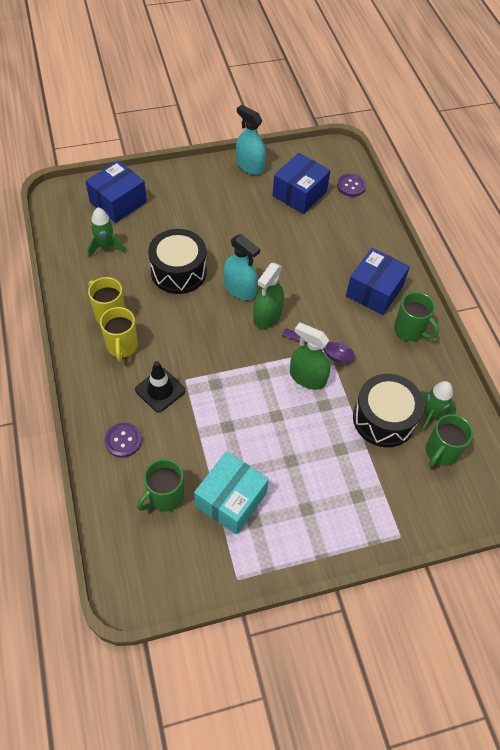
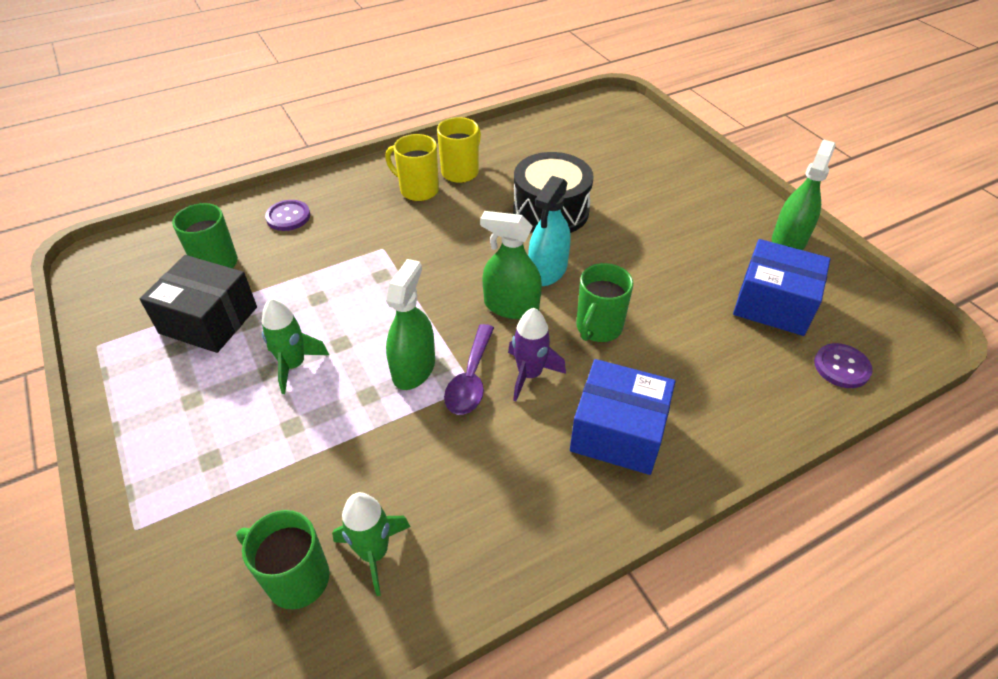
camera: 80 degrees right, 10 degrees down
blue box [85,160,147,223] -> none
green rocket [88,207,125,258] -> green rocket moved to [262,298,329,394]
yellow mug [100,307,138,361] -> yellow mug turned 45 degrees clockwise [385,134,439,201]
black traffic cone [135,361,185,413] -> none
turquoise box [194,451,269,534] -> black box [140,255,257,353]
turquoise spray bottle [236,105,266,175] -> green spray bottle [772,139,836,250]
black drum [353,374,424,447] -> none
green mug [394,292,439,341] -> green mug moved to [576,263,633,342]
none -> purple rocket [508,308,566,401]

